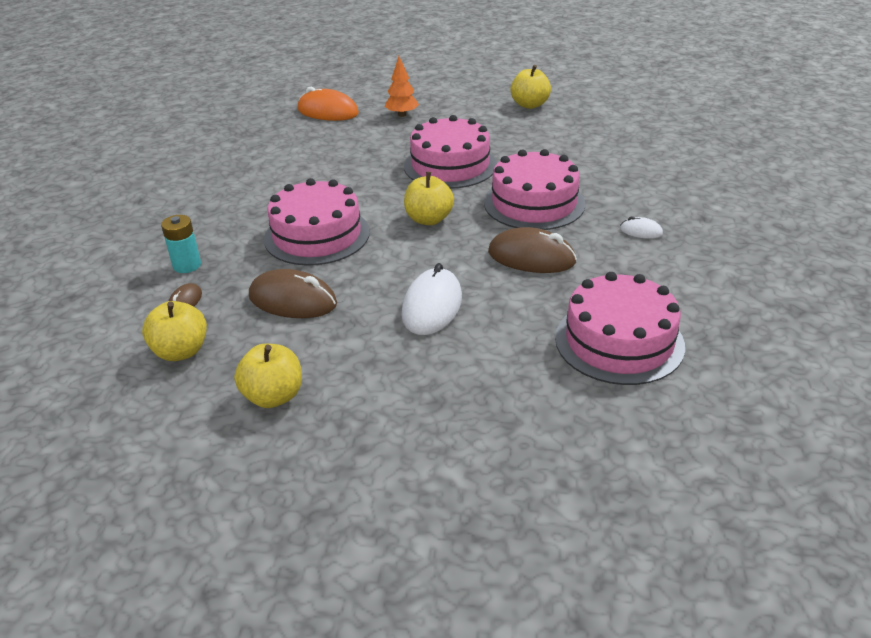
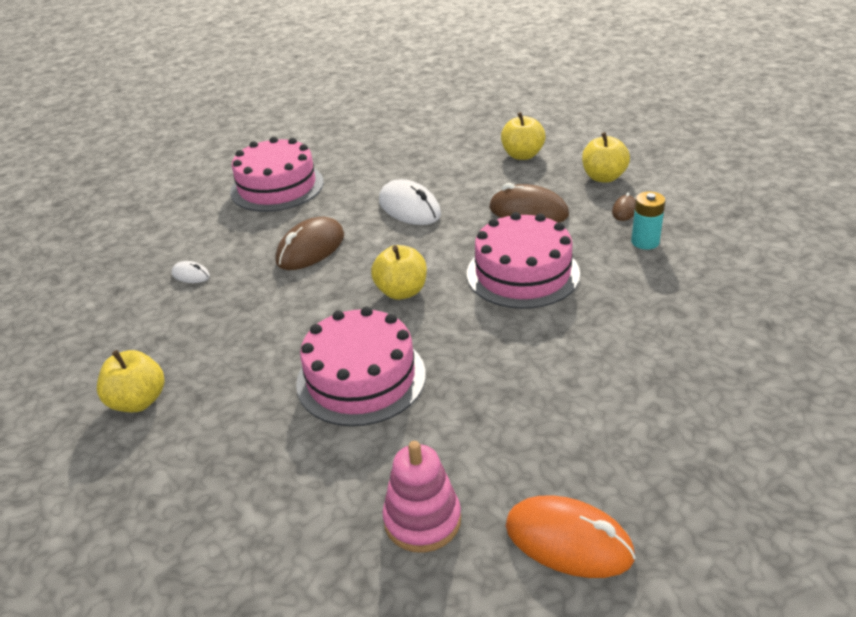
camera: 175 degrees left, 0 degrees up
orange tree [385,56,419,117] -> pink stacking toy [382,441,461,553]
white mouse [401,263,462,335] -> white mouse turned 60 degrees counterclockwise [379,179,441,225]
pink cake [484,149,585,230] -> none
brown mouse [488,227,577,273] -> brown mouse turned 75 degrees counterclockwise [275,217,344,270]
yellow apple [510,65,551,109] -> yellow apple moved to [97,350,165,412]

